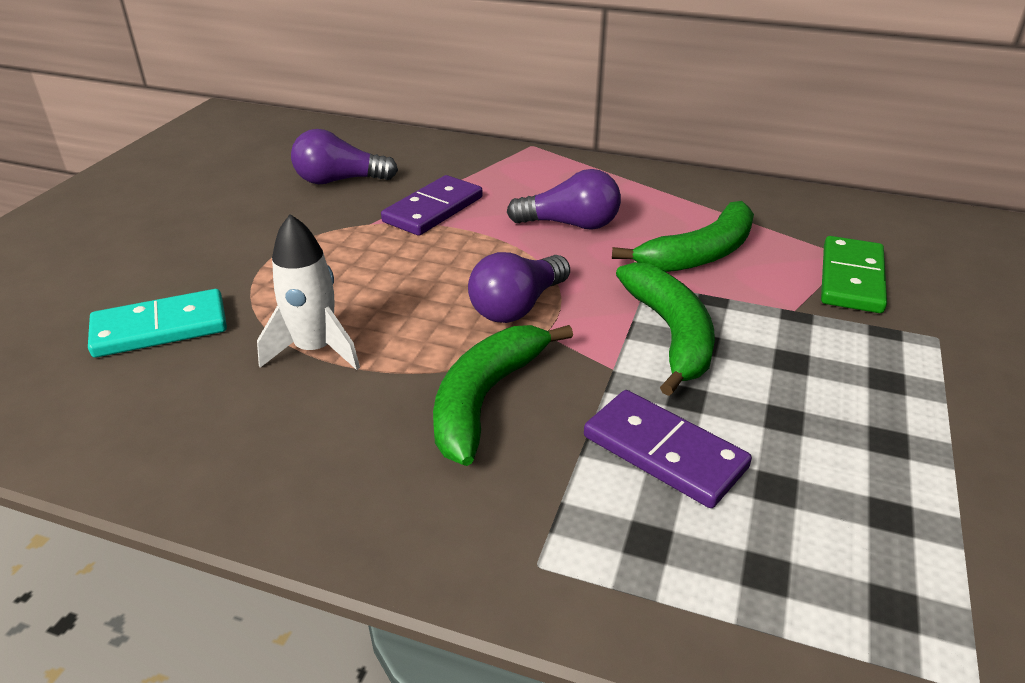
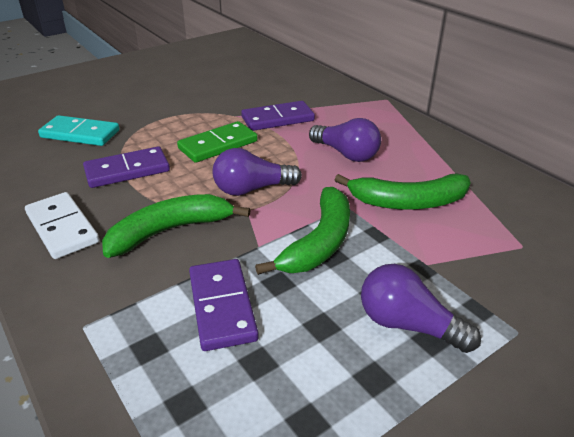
camera: 35 degrees right, 0 degrees up
white rocket [257,214,360,370] -> purple domino [83,146,170,188]
purple light bulb [291,129,398,184] -> purple light bulb moved to [361,264,481,353]
green domino [821,236,887,313] -> green domino moved to [177,121,258,163]
none -> white domino [25,192,99,259]

